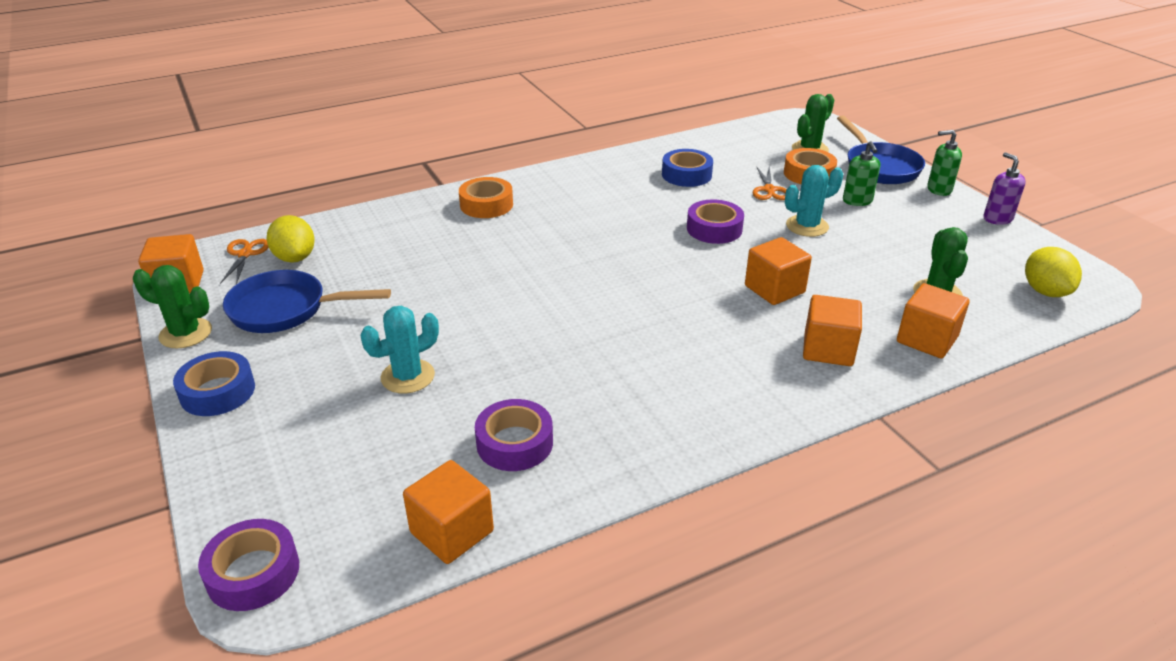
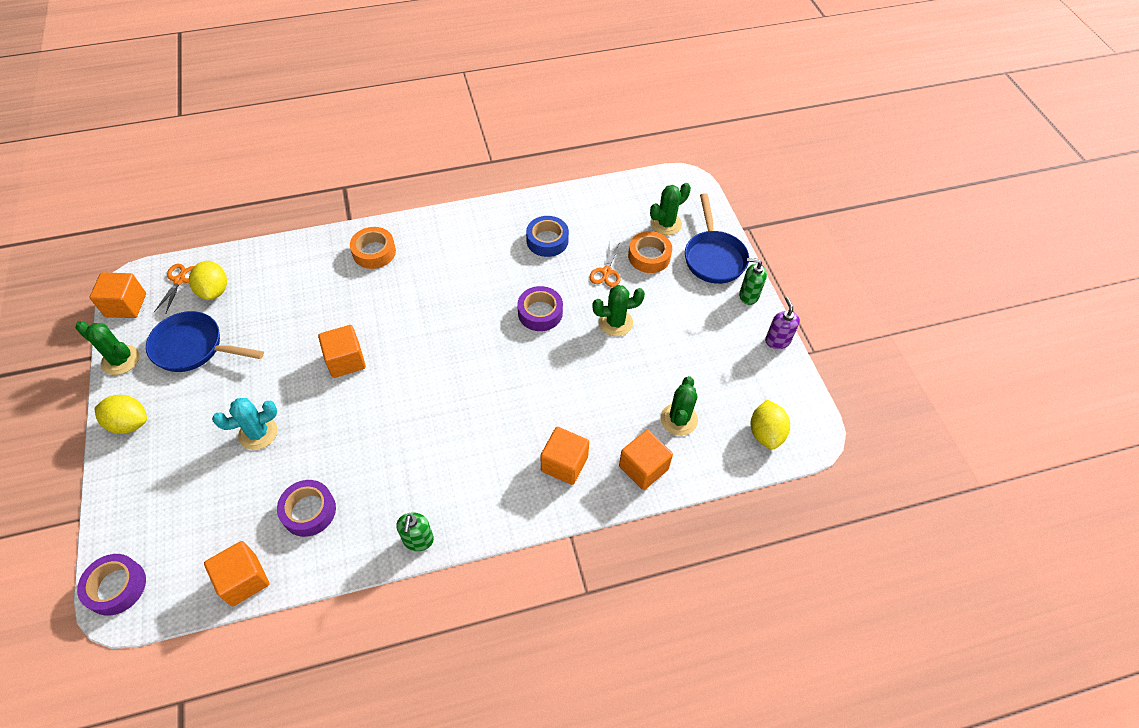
camera: 10 degrees right, 20 degrees up
blue tape [173,351,255,416] -> yellow lemon [95,395,147,434]
orange cube [745,237,812,305] -> orange cube moved to [318,325,366,378]
turquoise cactus [785,165,843,237] -> green cactus [592,285,645,336]
green soap dispenser [843,141,880,206] -> green soap dispenser moved to [396,513,434,551]

